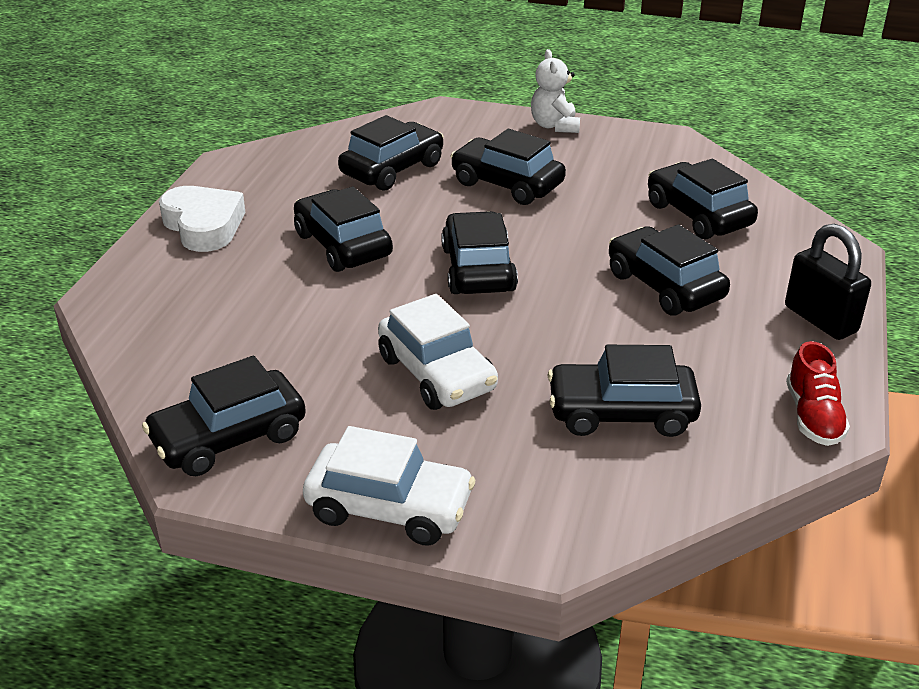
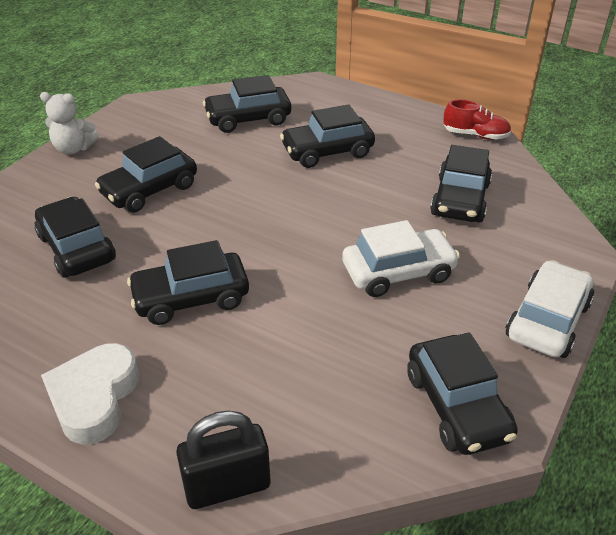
camera: 75 degrees left, 5 degrees up
white heart [159,186,246,252] -> white heart turned 60 degrees counterclockwise [41,343,139,444]
black car [441,211,518,294] -> none
black padlock [785,224,871,340] -> black padlock moved to [176,410,271,509]

